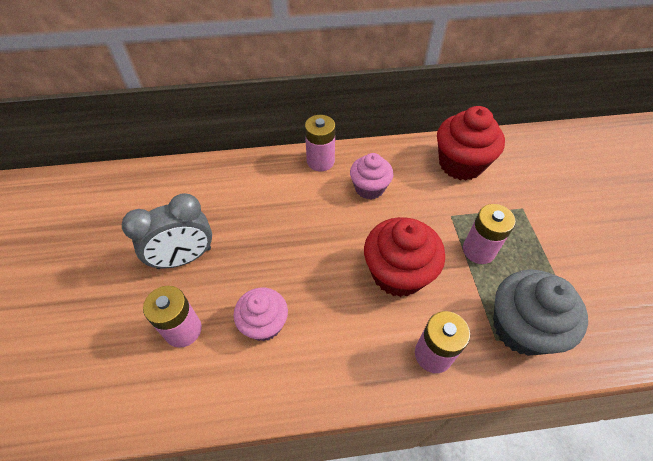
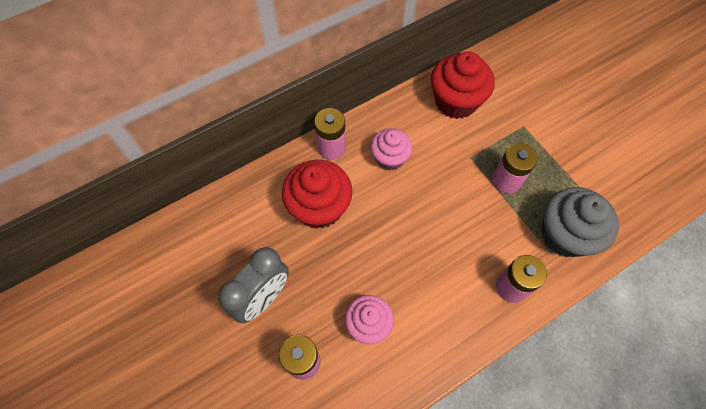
camera: 25 degrees left, 10 degrees up
red cupcake [364,217,445,297] -> red cupcake moved to [282,160,353,229]

